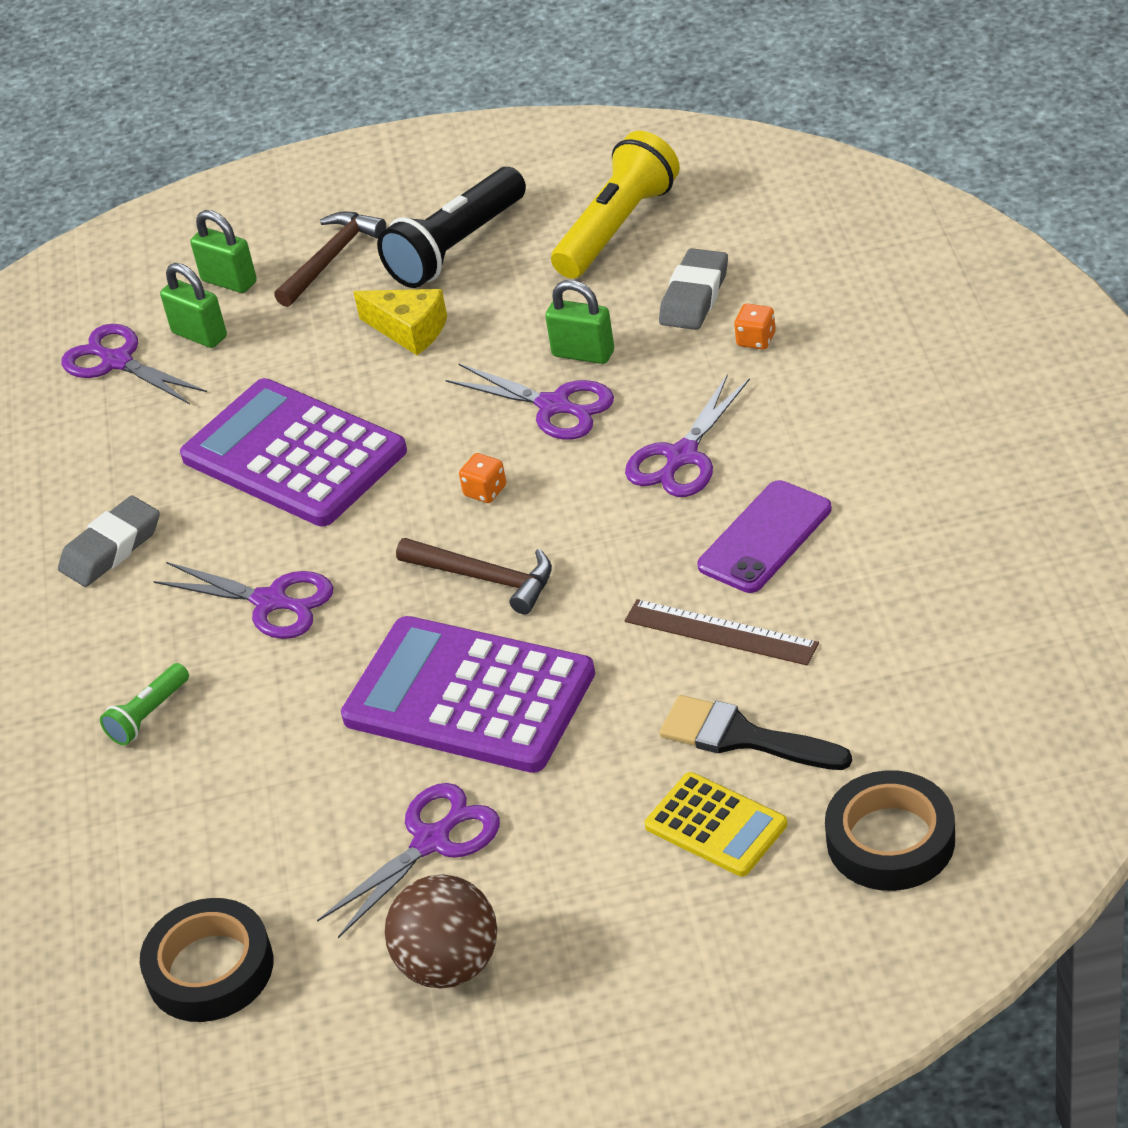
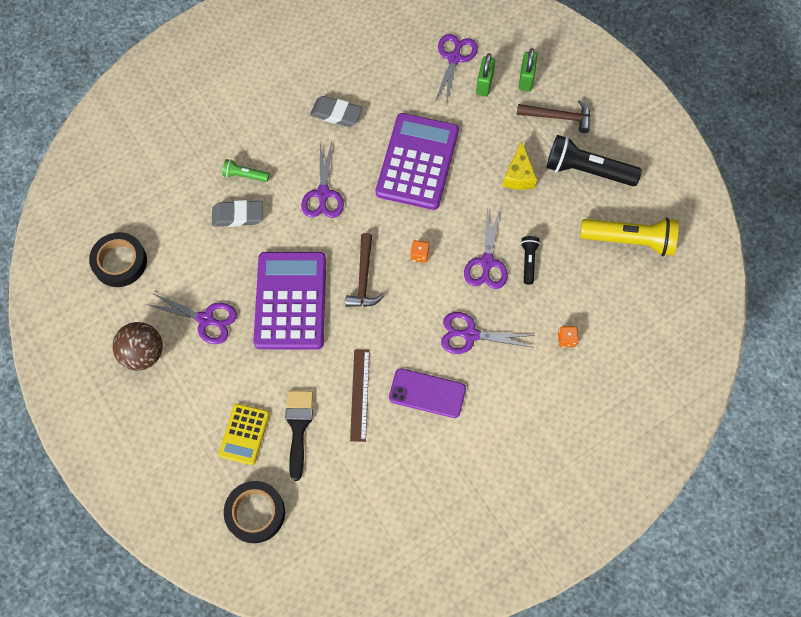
camera: 60 degrees right, 25 degrees up
green padlock [545,280,614,364] -> black flashlight [521,236,540,284]
grey eraser [659,248,728,330] -> grey eraser moved to [212,200,263,227]

